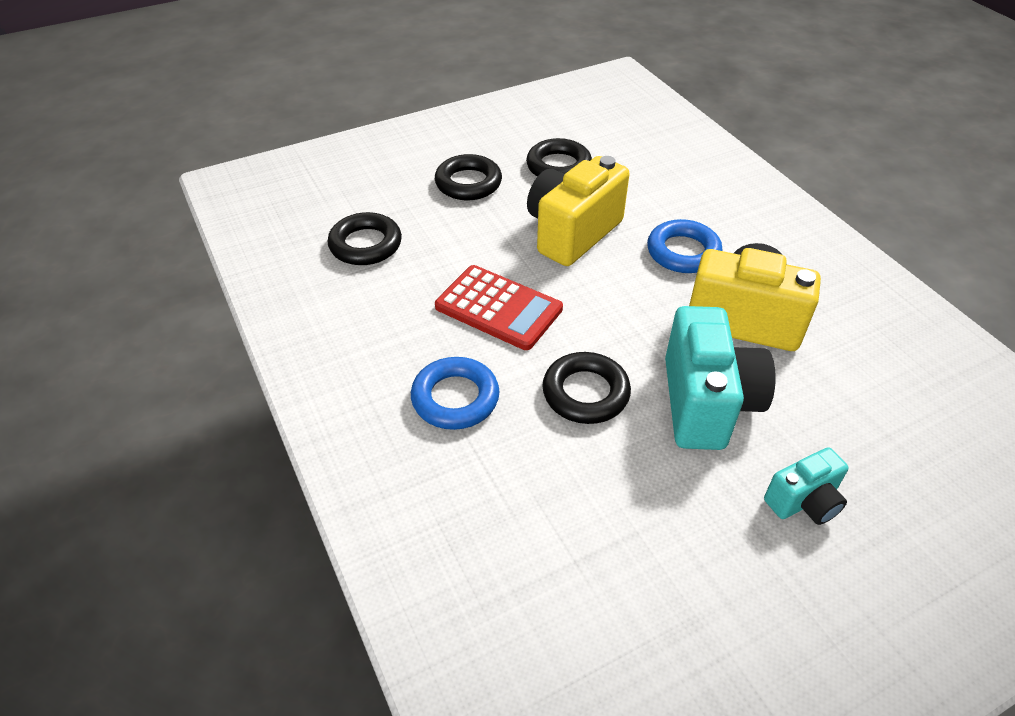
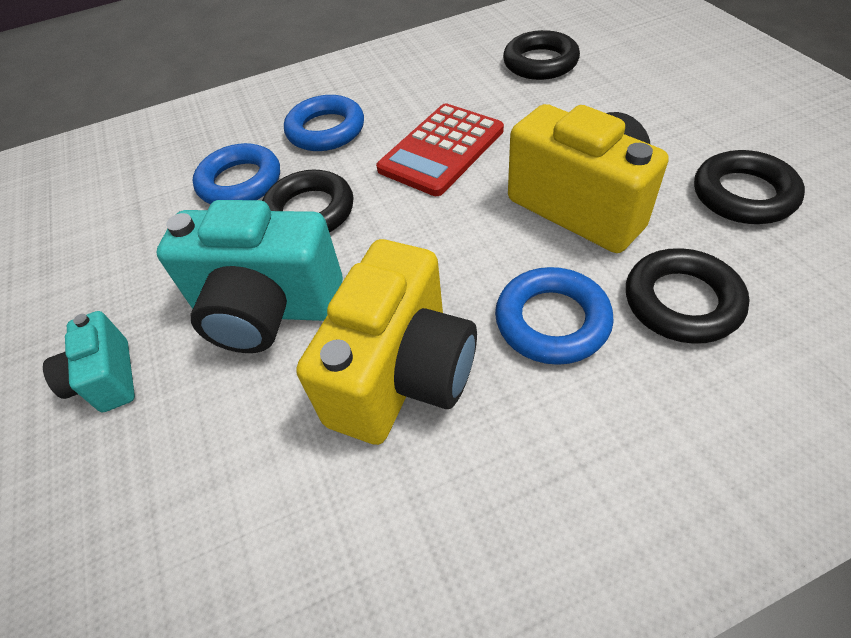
camera: 100 degrees right, 5 degrees up
black ring [435,154,502,200] -> black ring moved to [626,248,750,344]
none -> blue ring [192,143,280,204]

